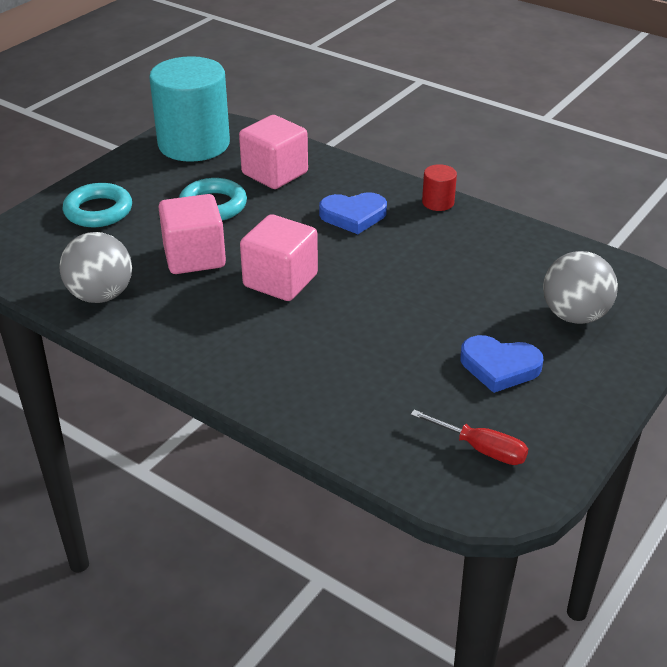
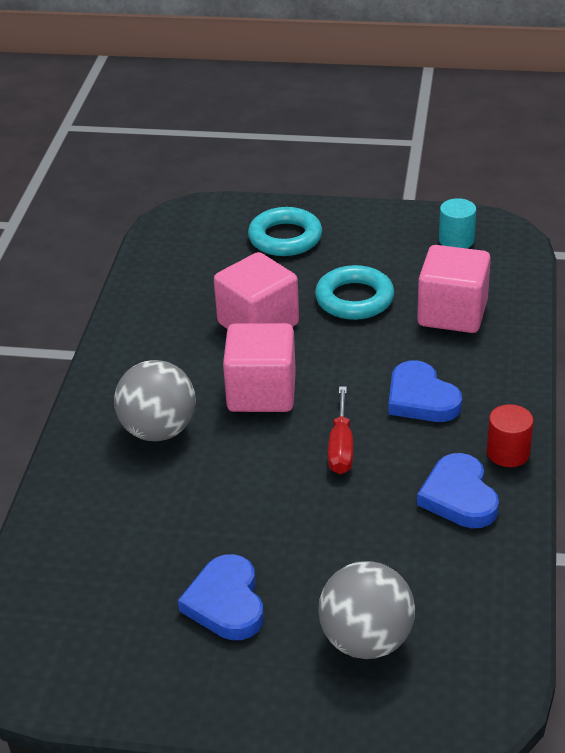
camera: 65 degrees right, 0 degrees up
grey ball [59,232,132,303] -> grey ball moved to [114,360,196,441]
turquoise cylinder [149,56,230,162] -> turquoise cylinder [439,198,476,249], size x0.41
red screwdriver [411,410,528,465] -> red screwdriver moved to [328,387,353,474]
none -> blue heart [417,453,499,528]

